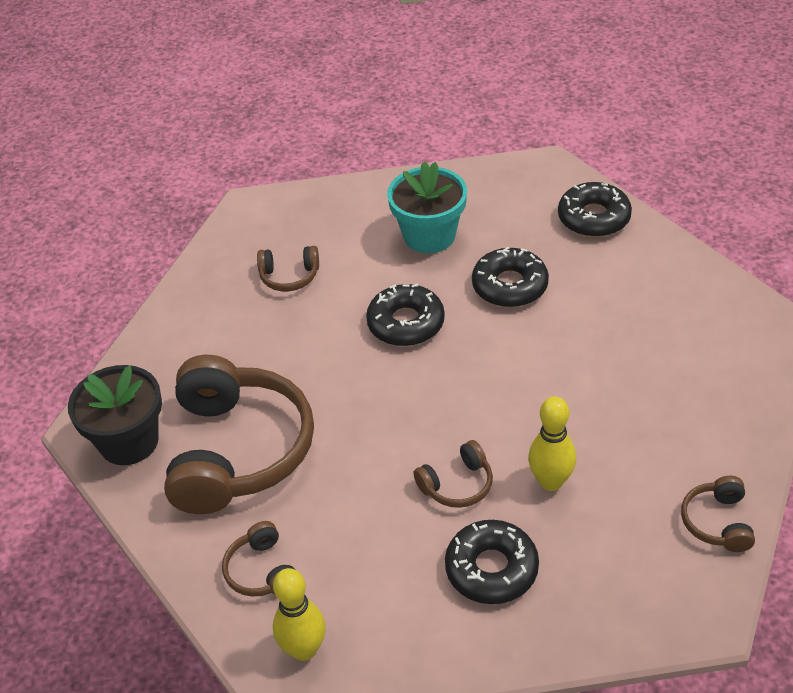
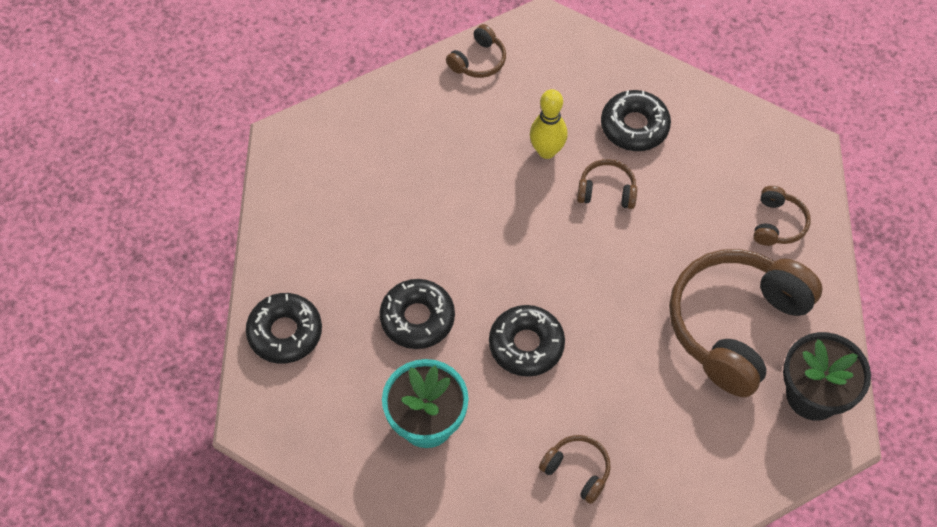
camera: 145 degrees left, 15 degrees up
yellow bowling pin [273,568,326,661] -> none

